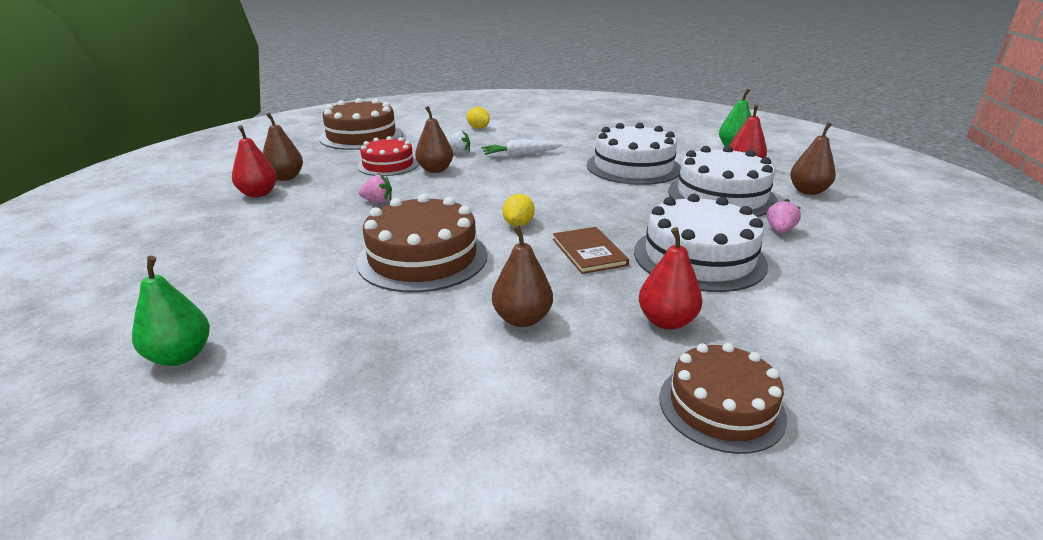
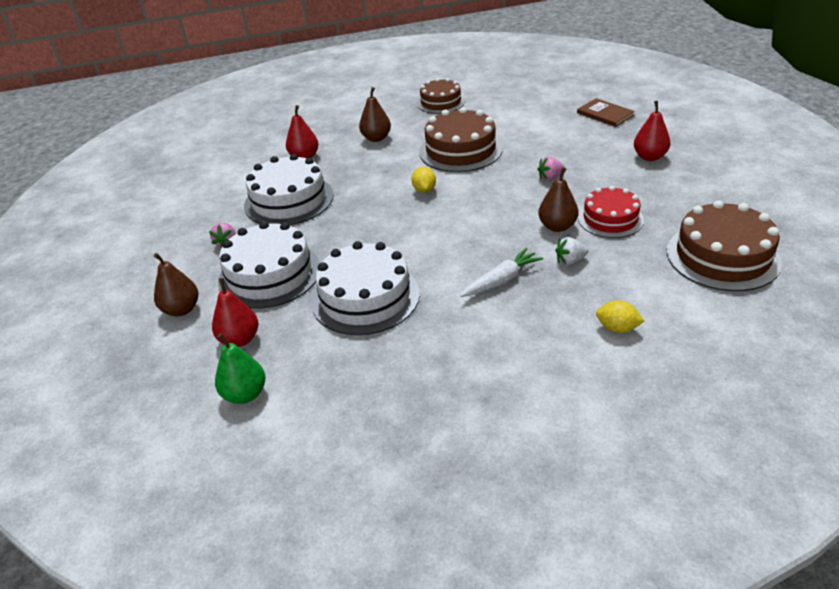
camera: 160 degrees right, 10 degrees up
green pear [132,256,210,366] -> none
brown pear [263,112,303,181] -> none
brown book [553,227,629,274] -> brown book moved to [577,98,635,127]
brown cake [659,343,787,454] -> brown cake moved to [417,78,465,114]

